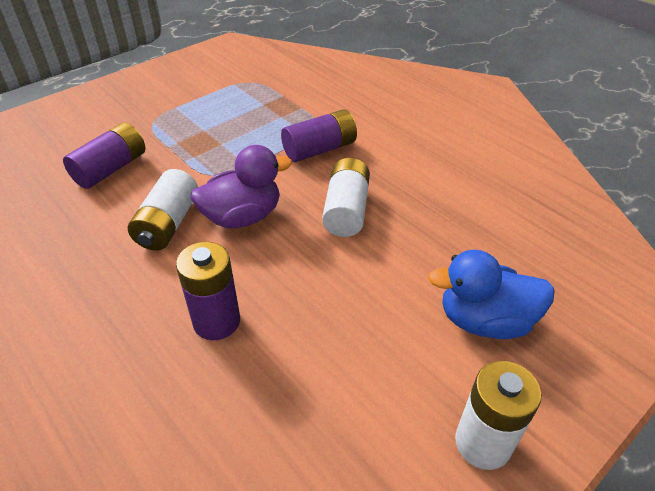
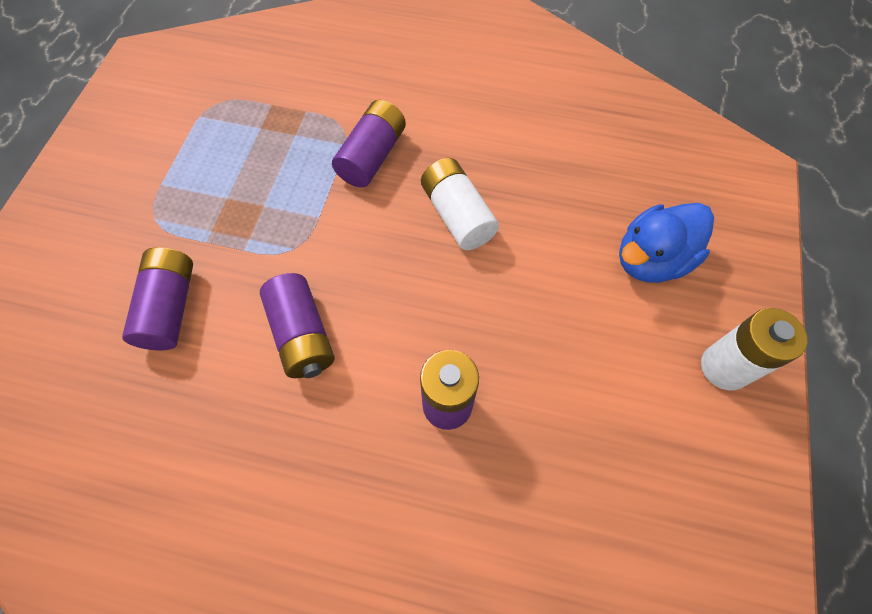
camera: 35 degrees left, 20 degrees up
white battery [128,169,198,250] -> purple battery [260,273,335,378]
purple duck [190,145,292,228] -> none

